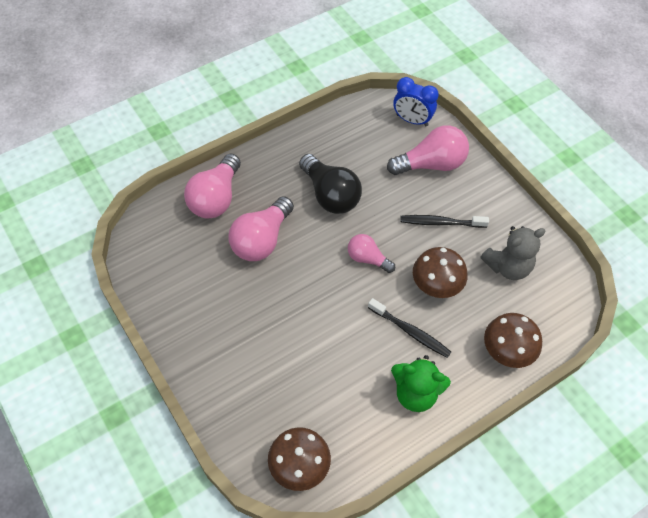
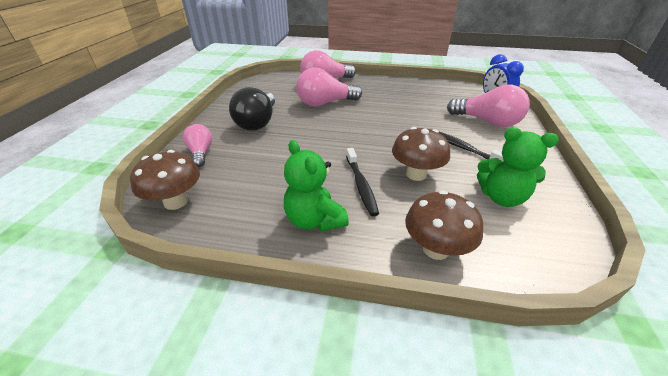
camera: 45 degrees right, 20 degrees down
black light bulb [299,154,362,214] -> black light bulb moved to [229,87,275,131]
pink light bulb [348,234,395,273] -> pink light bulb moved to [183,124,212,167]
grey teddy bear [481,226,545,280] -> green teddy bear [477,127,559,207]

